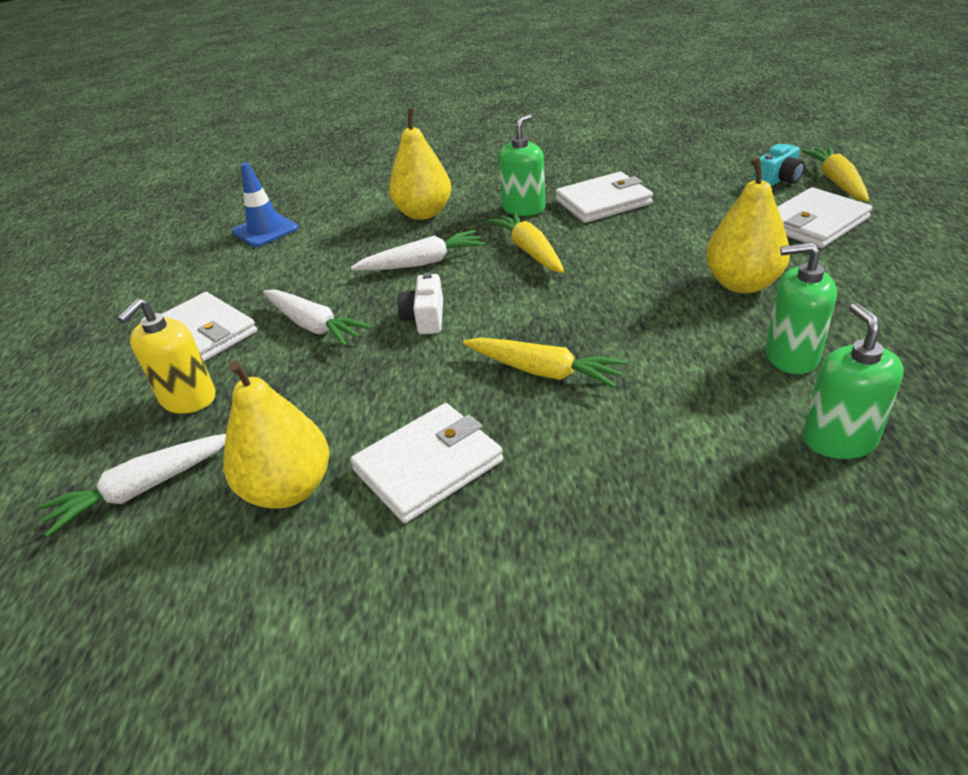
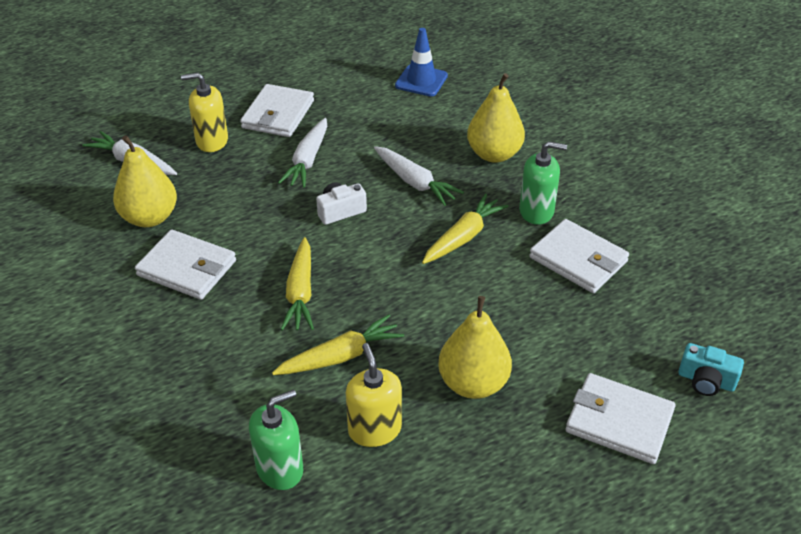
camera: 60 degrees right, 5 degrees up
green soap dispenser [765,242,837,374] -> yellow soap dispenser [346,343,402,447]
yellow carrot [801,147,869,202] -> yellow carrot moved to [272,314,404,375]

